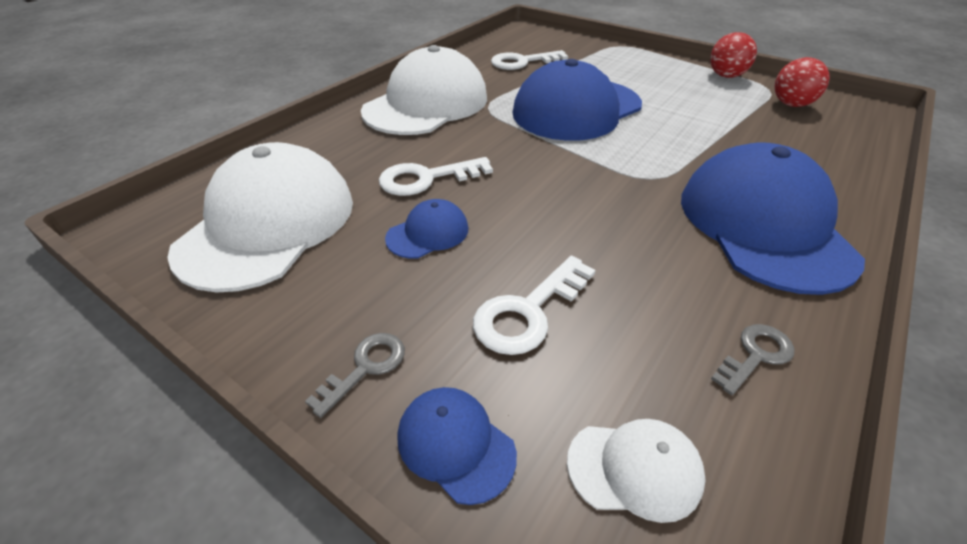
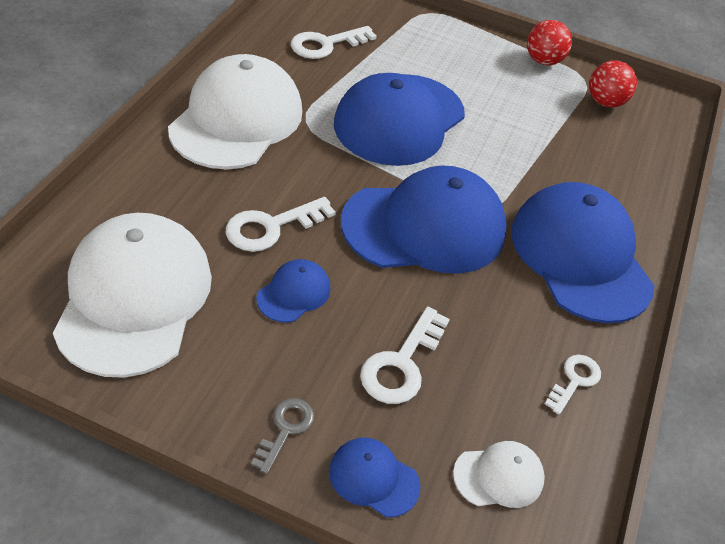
camera: 20 degrees left, 5 degrees up
grey key [711,324,794,395] -> white key [545,354,601,415]
none -> blue cap [341,165,507,274]

